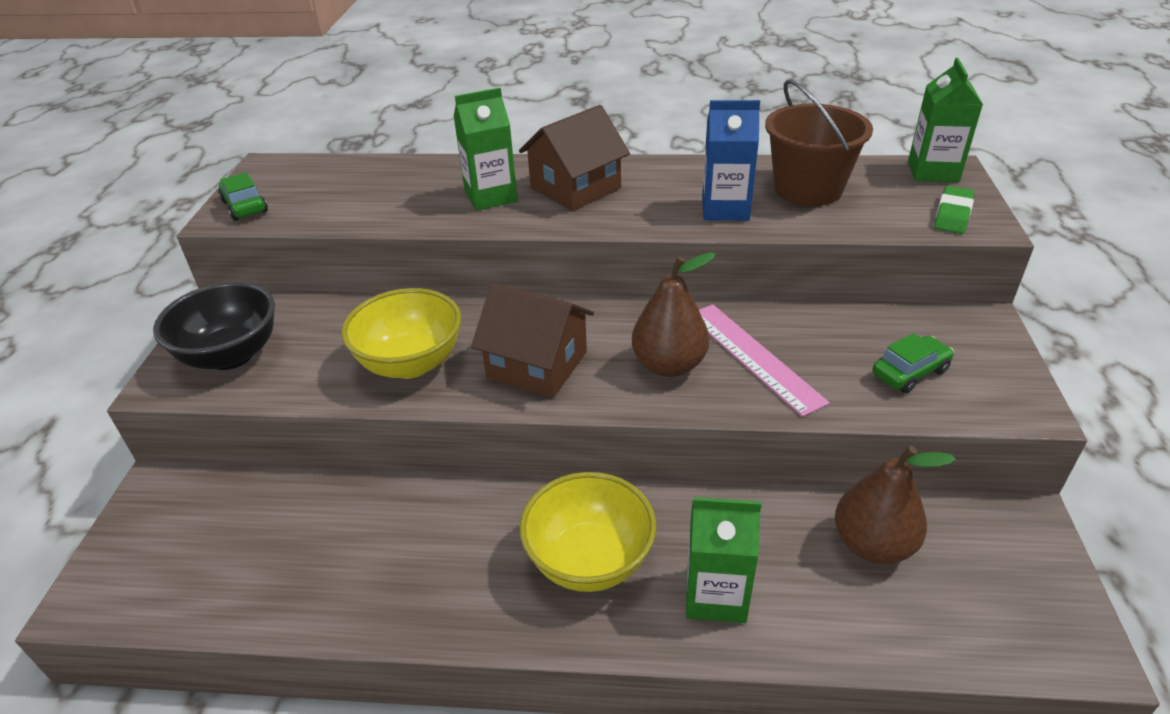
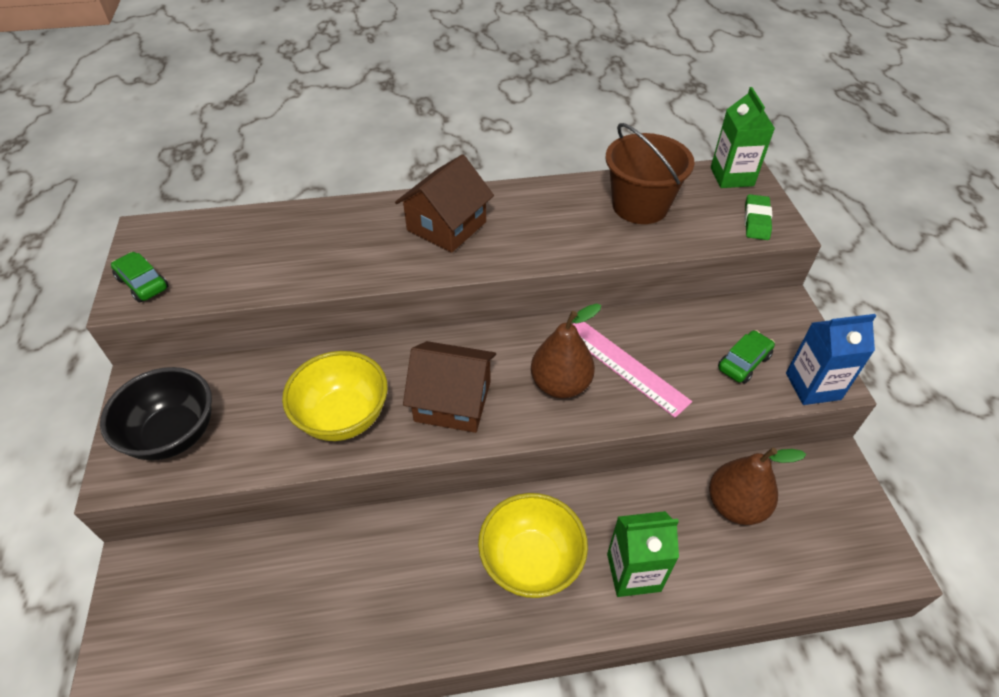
camera: 15 degrees left, 10 degrees up
green carton [454,88,518,211] -> none
blue carton [702,100,760,221] -> blue carton moved to [786,314,876,405]

